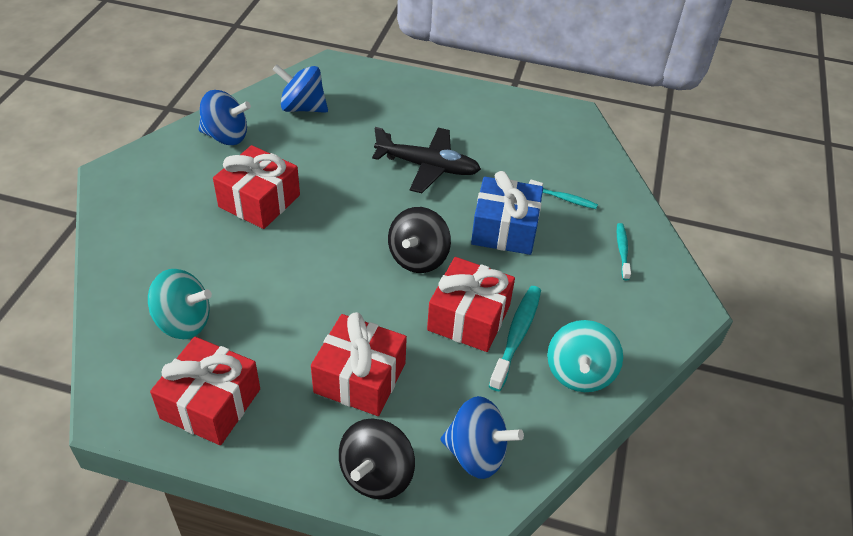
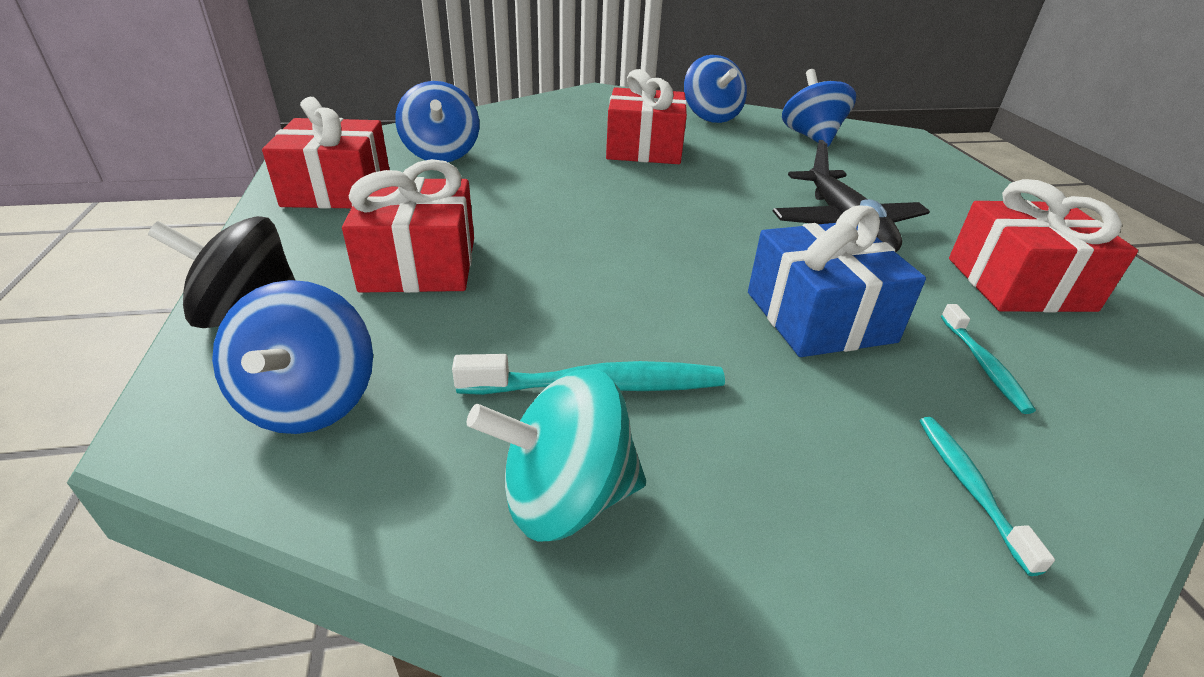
camera: 65 degrees right, 10 degrees down
turquoise spinning top [148,269,212,339] -> blue spinning top [395,81,479,162]
black spinning top [388,207,451,273] -> none
red gift [427,257,515,352] -> red gift moved to [949,179,1138,312]
turquoise toothbrush [617,223,631,280] -> turquoise toothbrush turned 75 degrees counterclockwise [919,417,1055,576]

